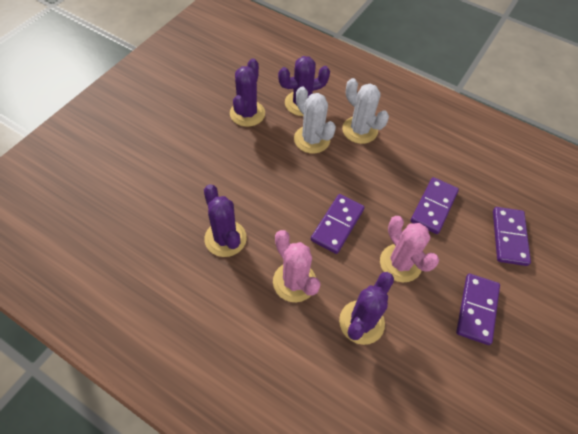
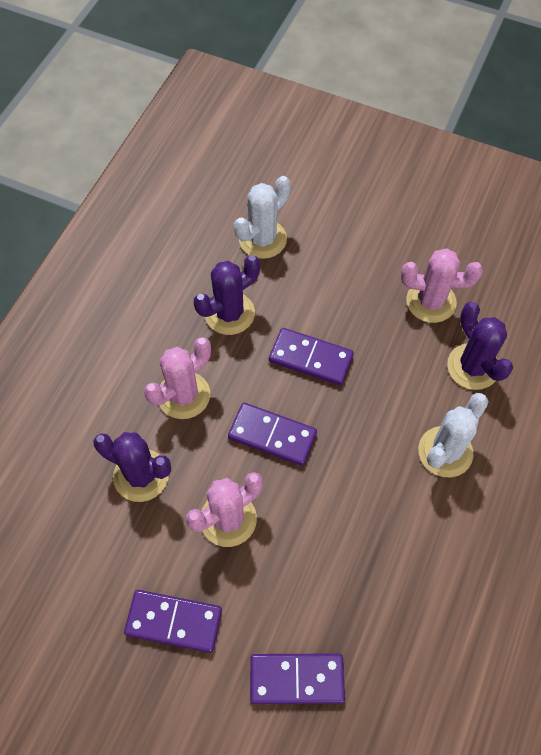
camera: 85 degrees right, 5 degrees up
purple cactus [230,59,265,127] -> pink cactus [401,248,483,323]
white cactus [294,87,336,154] -> white cactus moved to [234,176,291,259]
purple domino [411,177,459,234] -> purple domino moved to [269,328,354,386]

